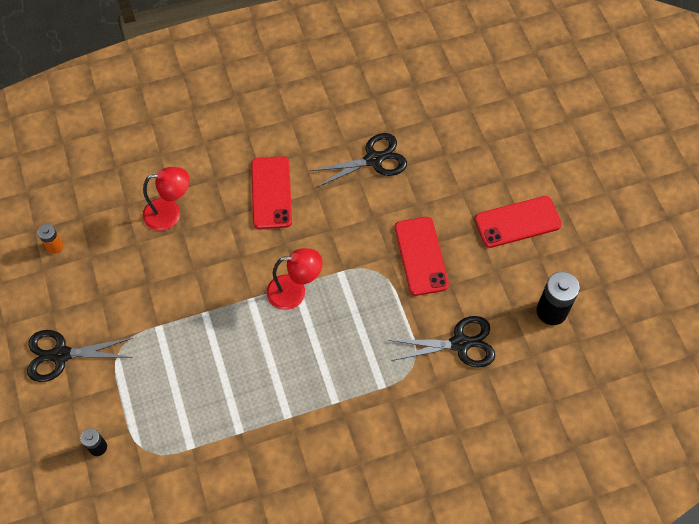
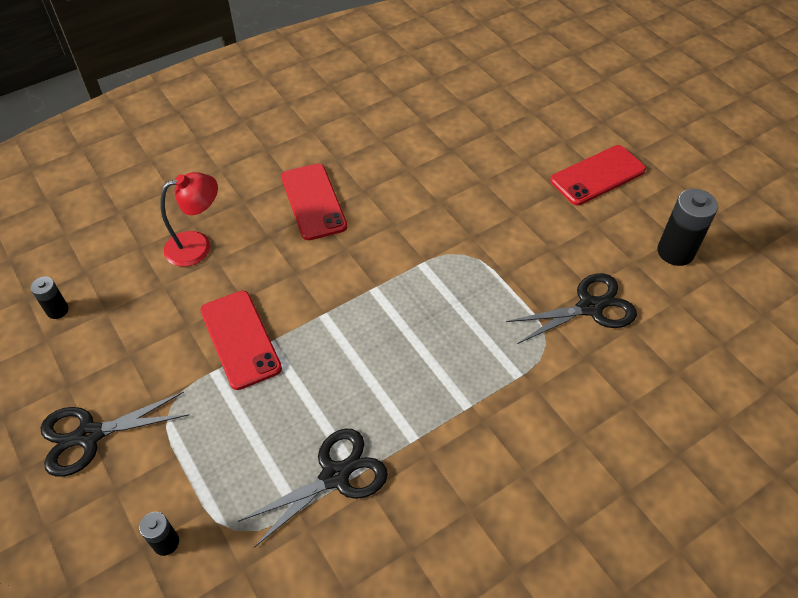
camera: 15 degrees left, 10 degrees down
orange battery [38,224,63,254] -> black battery [31,277,69,319]
red lamp [266,248,323,310] -> none
black scissors [310,133,407,188] -> black scissors moved to [238,428,388,547]
red phone [395,217,449,296] -> red phone moved to [200,291,282,390]

